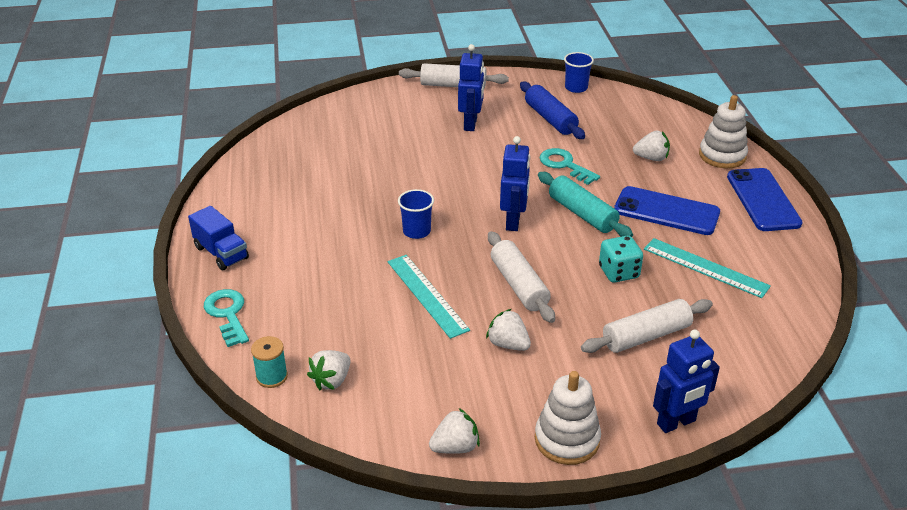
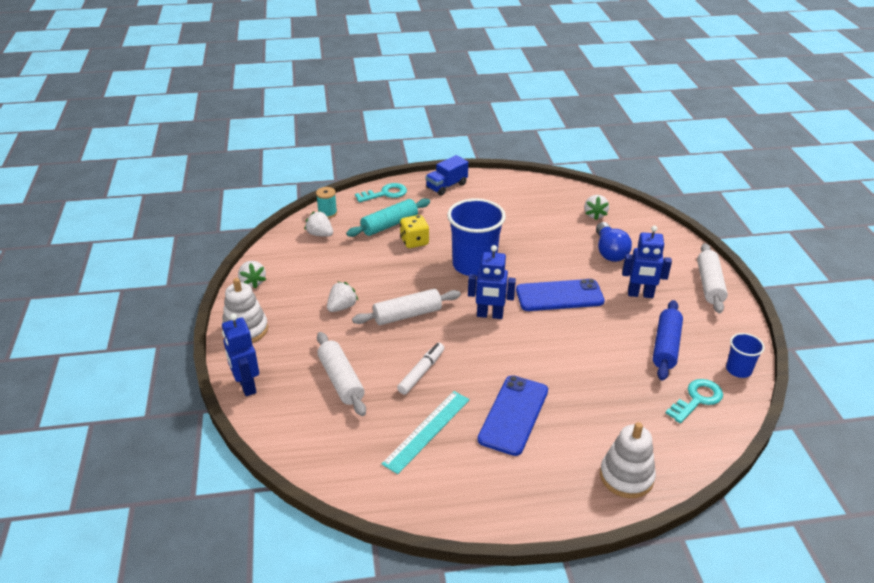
camera: 90 degrees right, 0 degrees up
turquoise ruler [388,255,470,339] -> none
blue cup [398,189,434,239] -> blue cup [447,198,506,276], size x2.00
blue rolling pin [520,82,585,139] -> blue rolling pin turned 45 degrees counterclockwise [653,300,683,381]
turquoise rolling pin [538,172,633,237] -> turquoise rolling pin moved to [346,198,430,237]
turquoise key [540,148,600,185] -> turquoise key moved to [666,379,723,423]
turquoise dice [599,236,643,283] -> white marker [397,343,444,395]
white strawberry [633,130,670,161] -> white strawberry moved to [584,195,609,220]
blue phone [727,168,803,231] -> blue phone moved to [516,279,605,311]
none -> yellow dice [400,215,429,248]
none -> blue light bulb [596,222,632,262]

